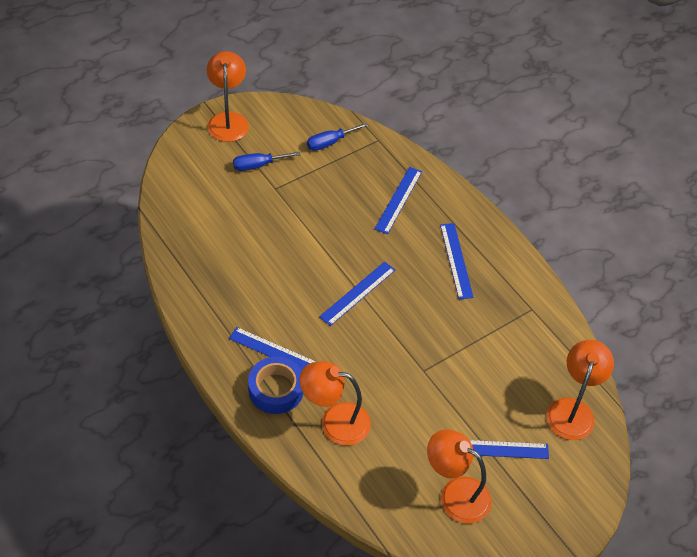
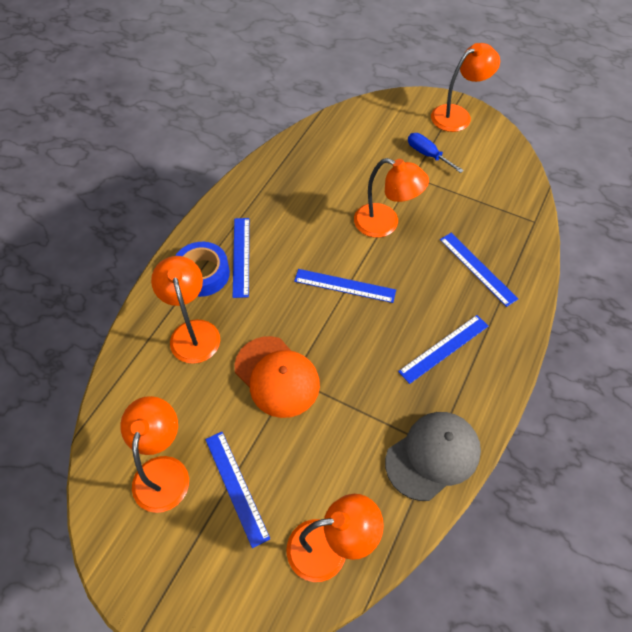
camera: 65 degrees right, 5 degrees up
blue screwdriver [307,123,368,151] -> none
blue ruler [375,167,422,234] -> blue ruler turned 60 degrees clockwise [440,233,518,307]
none -> orange cap [235,336,320,418]
none -> orange lamp [354,158,429,238]
none -> grey cap [385,412,481,501]

